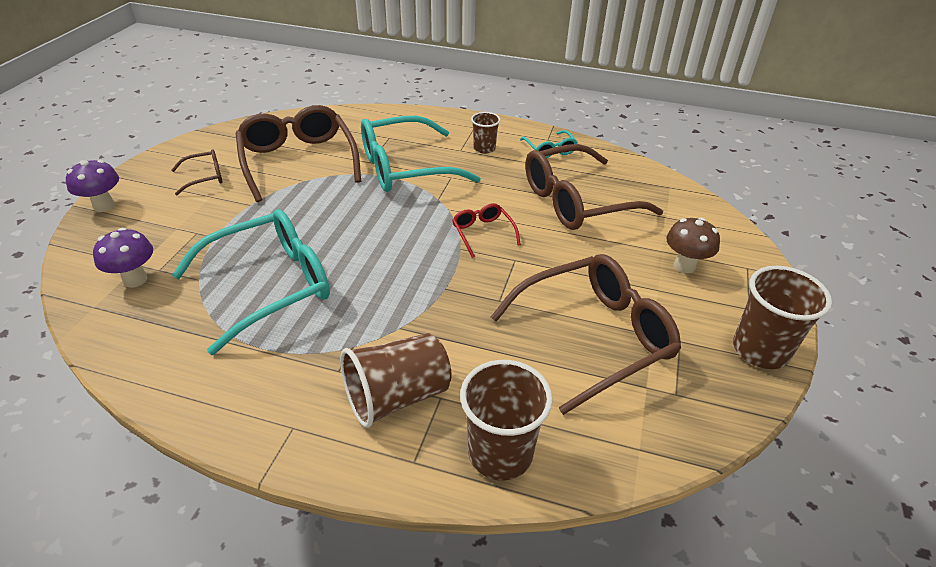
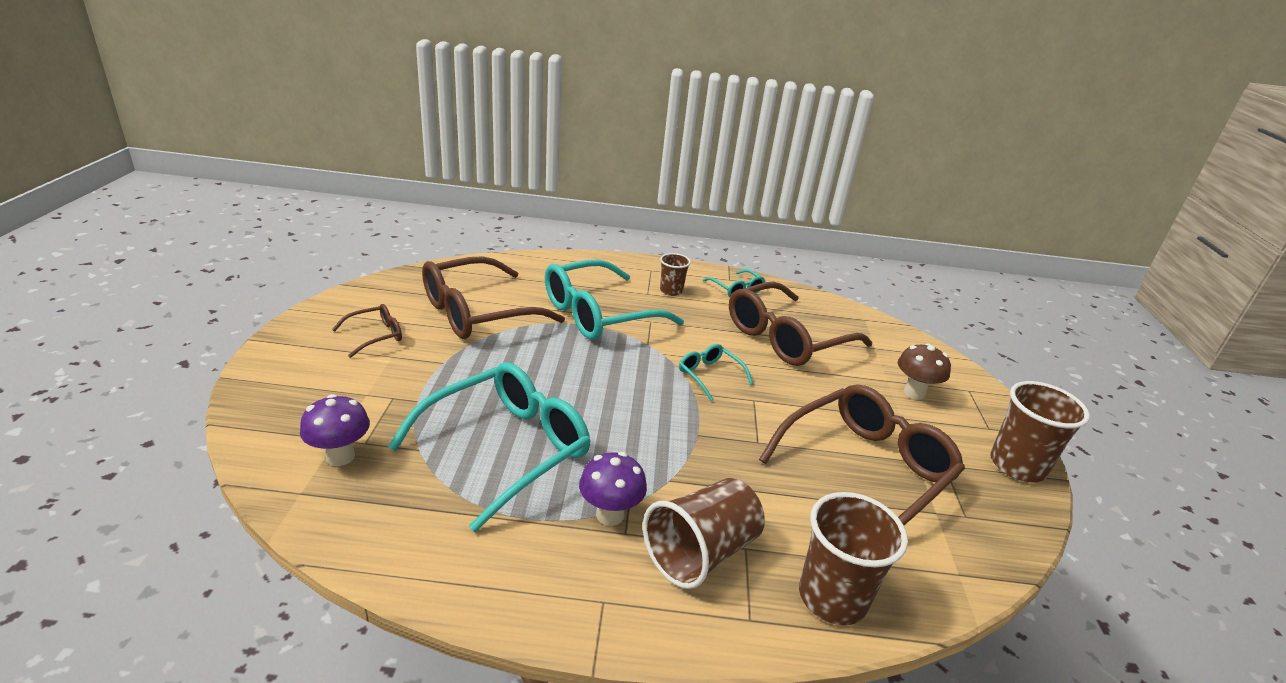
camera: 15 degrees left, 10 degrees down
purple mushroom [66,160,119,212] -> purple mushroom moved to [579,452,647,526]
brown glasses [236,105,361,202] -> brown glasses turned 90 degrees counterclockwise [422,256,565,339]
red glasses [452,203,521,258] -> turquoise glasses [679,344,753,401]

